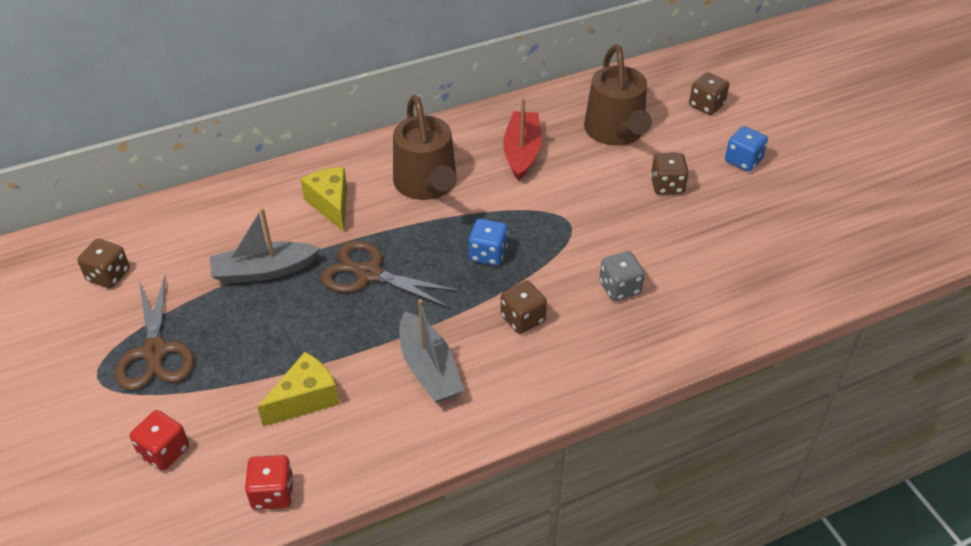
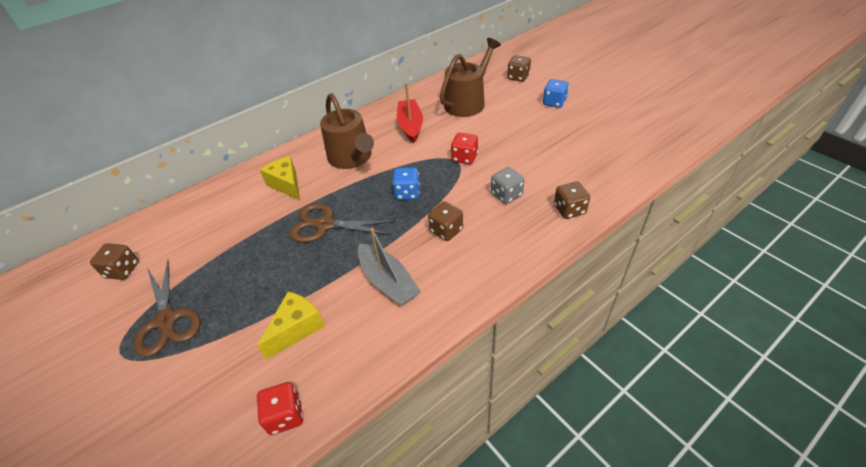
camera: 10 degrees left, 0 degrees up
red dice [130,410,189,471] -> red dice moved to [451,133,478,164]
grey boat [210,208,320,284] -> none
brown watering can [584,44,652,146] -> brown watering can turned 120 degrees counterclockwise [440,38,501,117]
brown dice [651,153,689,195] -> brown dice moved to [554,182,590,219]

